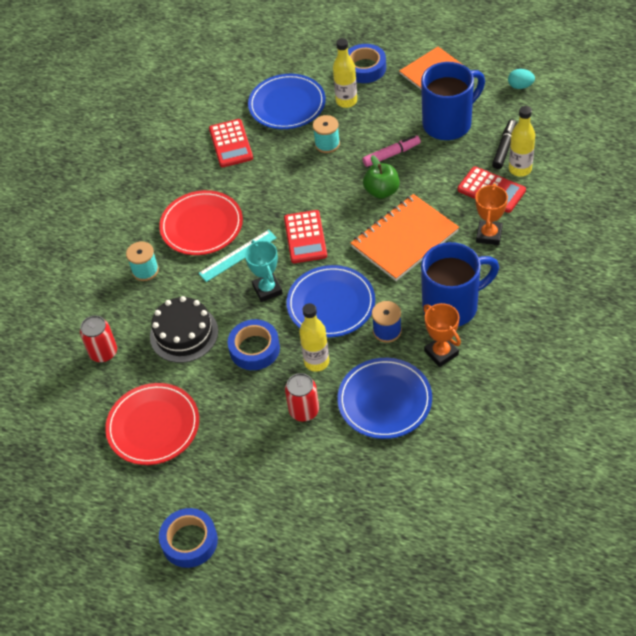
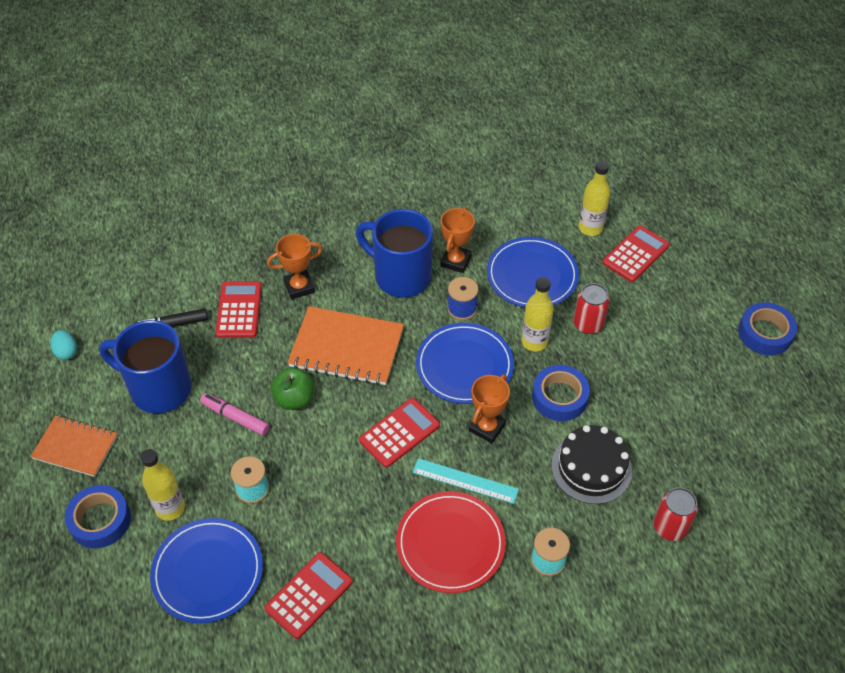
camera: 130 degrees left, 0 degrees up
red plate [105,383,199,465] -> none
turquoise trophy [245,240,283,302] -> orange trophy [469,374,510,443]
yellow bottle [509,106,535,177] -> yellow bottle moved to [579,161,610,236]
none -> red calculator [602,225,670,282]

